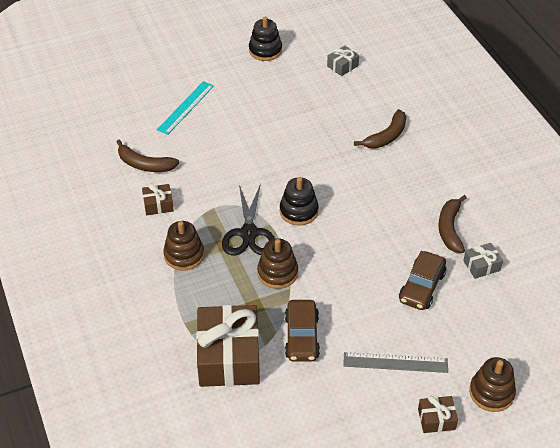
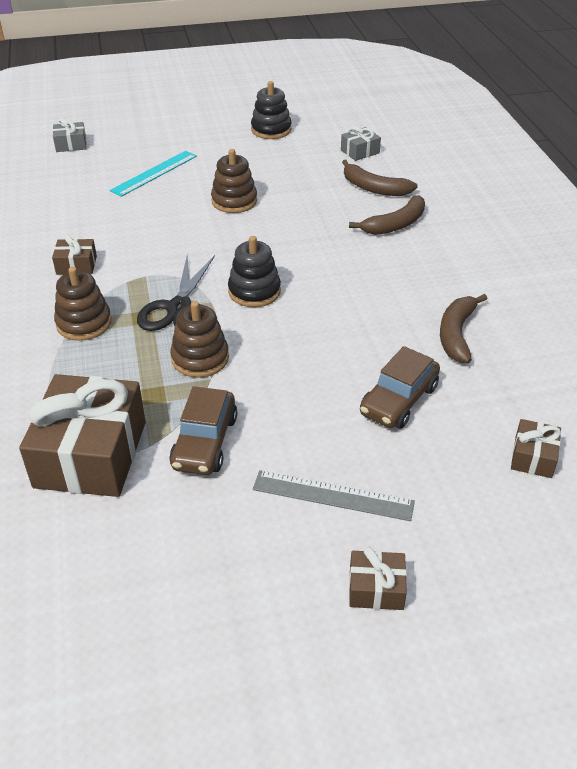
camera: 10 degrees right, 5 degrees down
brown banana [116,139,179,172] -> brown banana moved to [342,160,418,196]
grey gift [463,243,503,279] -> grey gift moved to [53,118,87,152]
brown stacking toy [469,357,516,412] -> brown stacking toy moved to [211,149,257,213]
none -> brown gift [511,419,561,478]

